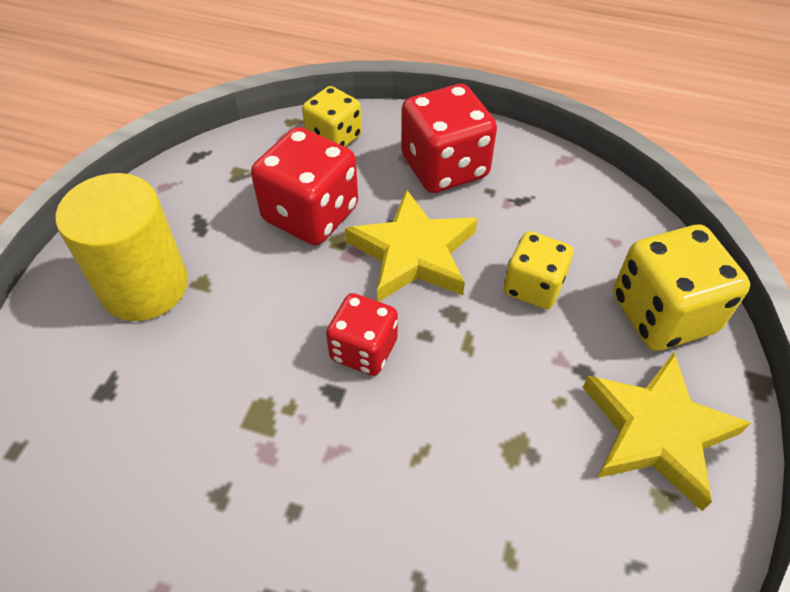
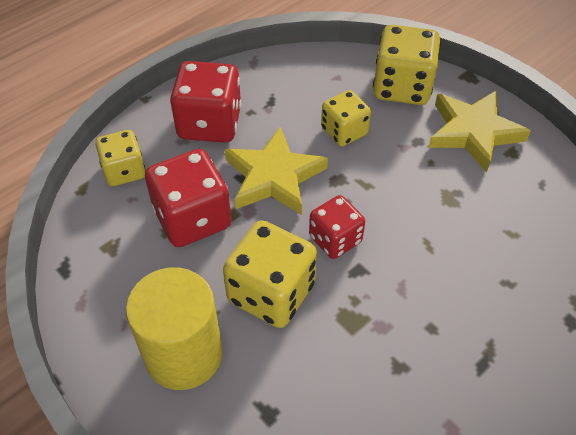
camera: 60 degrees left, 0 degrees up
none -> yellow dice [223,220,317,328]

